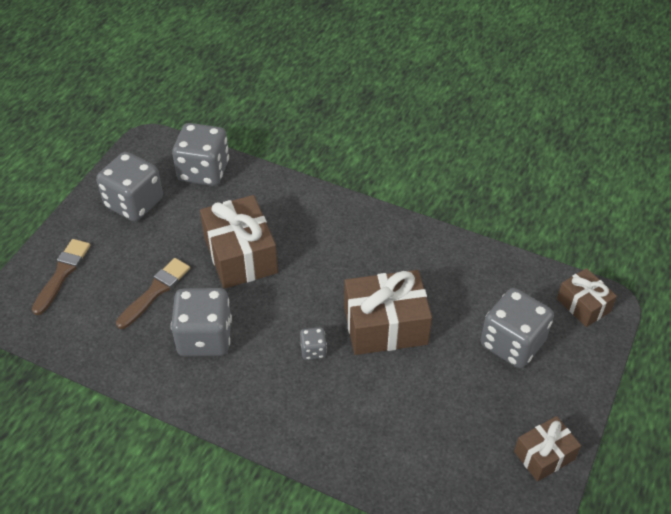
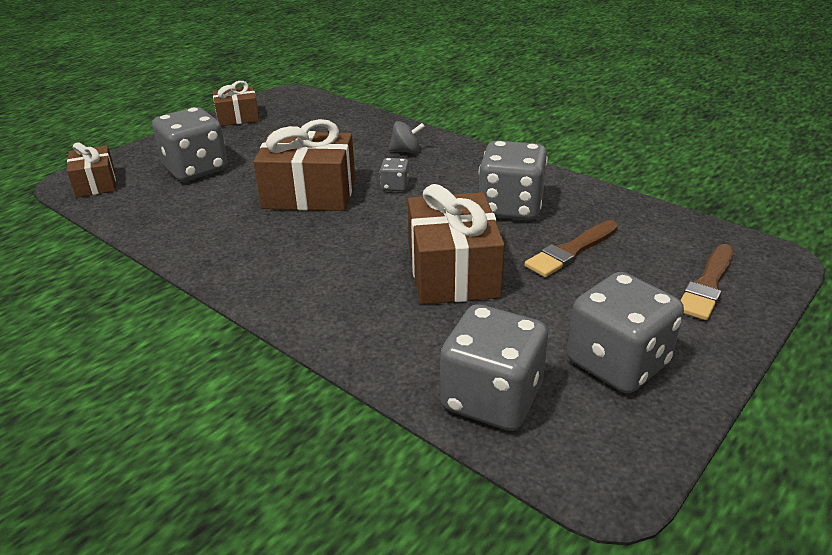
camera: 165 degrees left, 15 degrees down
none -> grey spinning top [389,121,425,153]

